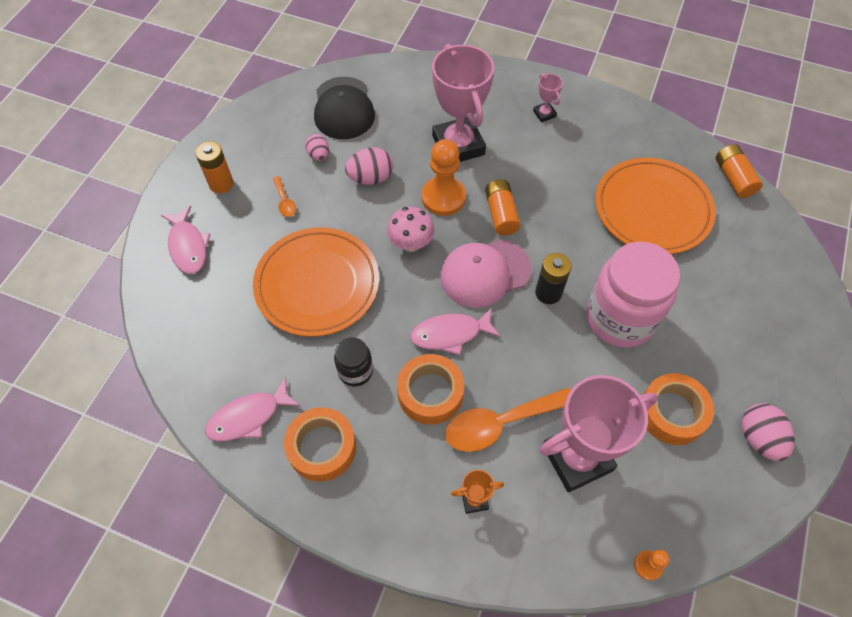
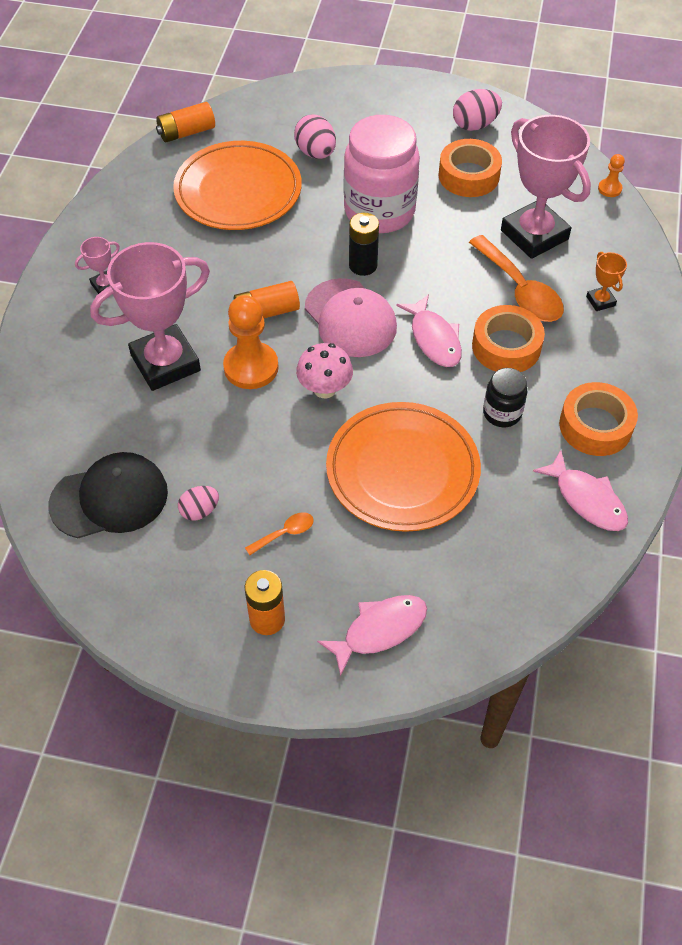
camera: 100 degrees left, 5 degrees down
pink egg [345,147,393,185] -> pink egg moved to [294,115,336,159]

